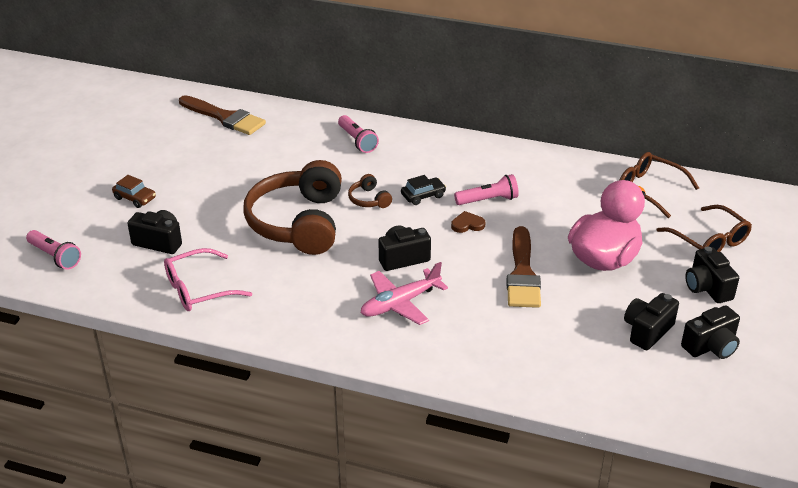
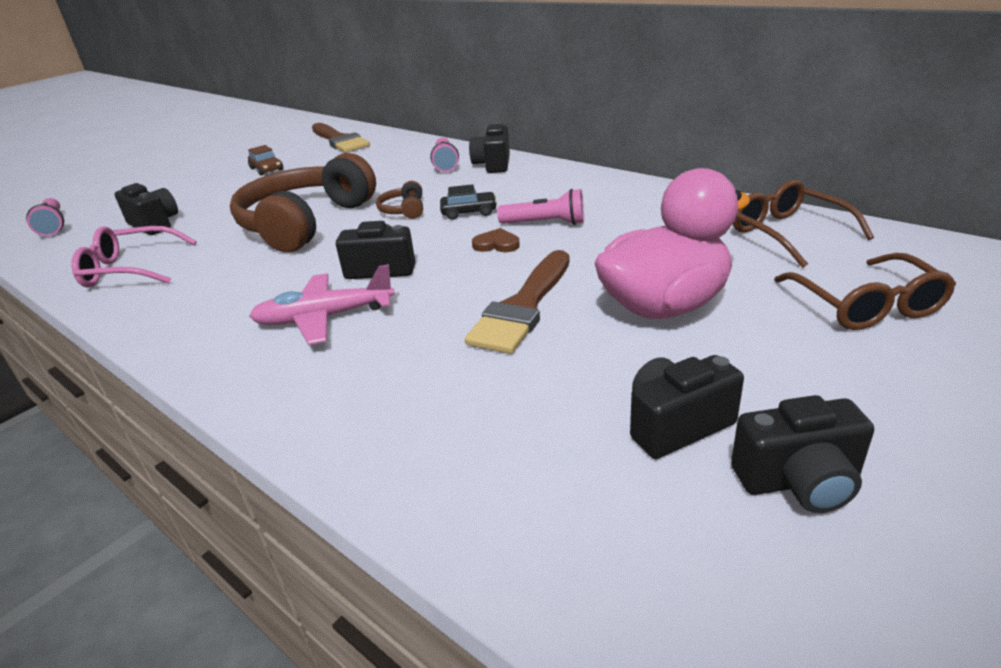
camera: 25 degrees right, 5 degrees down
brown car [112,175,156,208] -> brown car moved to [248,145,283,176]
black camera [685,246,739,303] -> black camera moved to [469,123,510,173]

